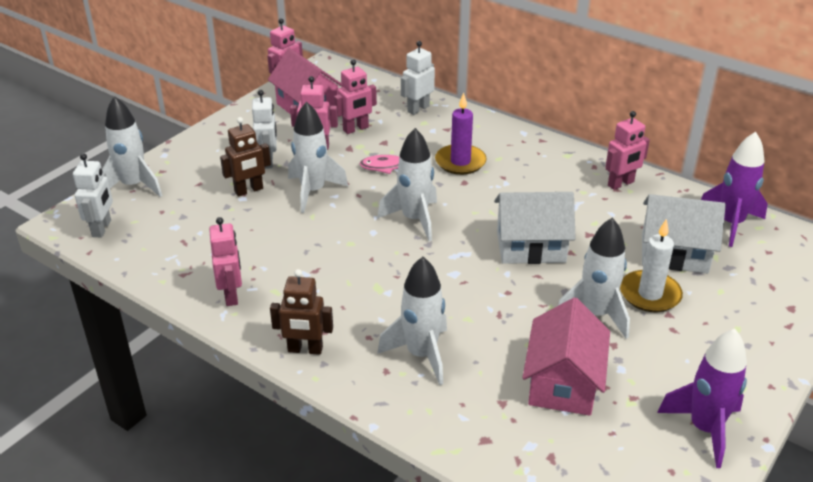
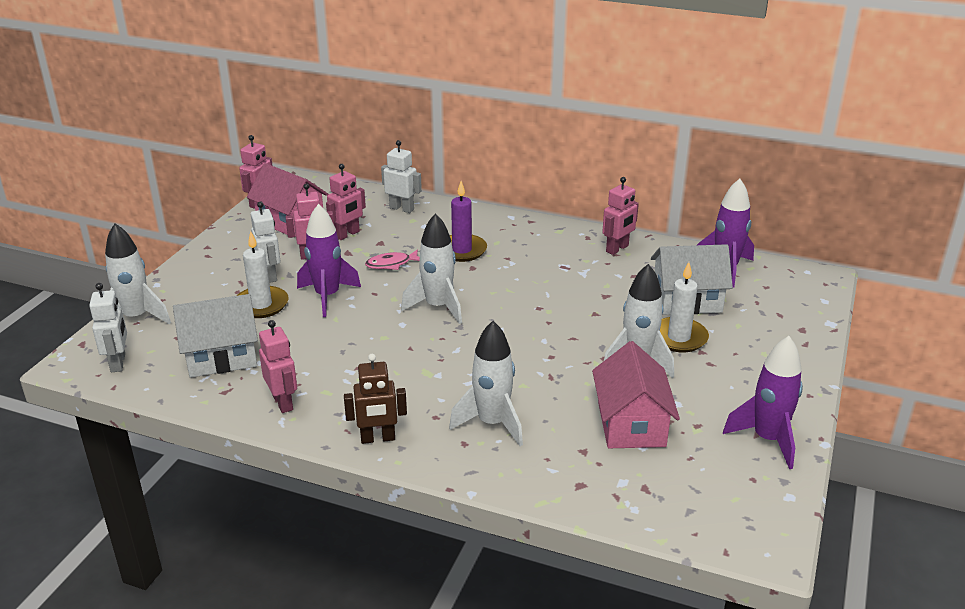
camera: 15 degrees left, 5 degrees down
brown robot [220,117,271,196] -> white candle [236,231,289,318]
white rocket [288,101,348,213] -> purple rocket [297,204,361,317]
white robot [401,41,435,115] -> white robot turned 90 degrees clockwise [381,140,422,213]
white house [494,192,576,264] -> white house moved to [173,294,258,378]

